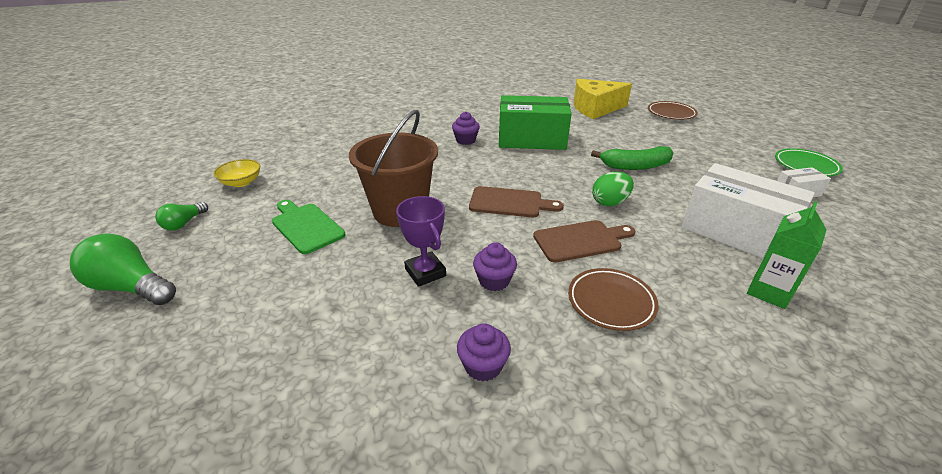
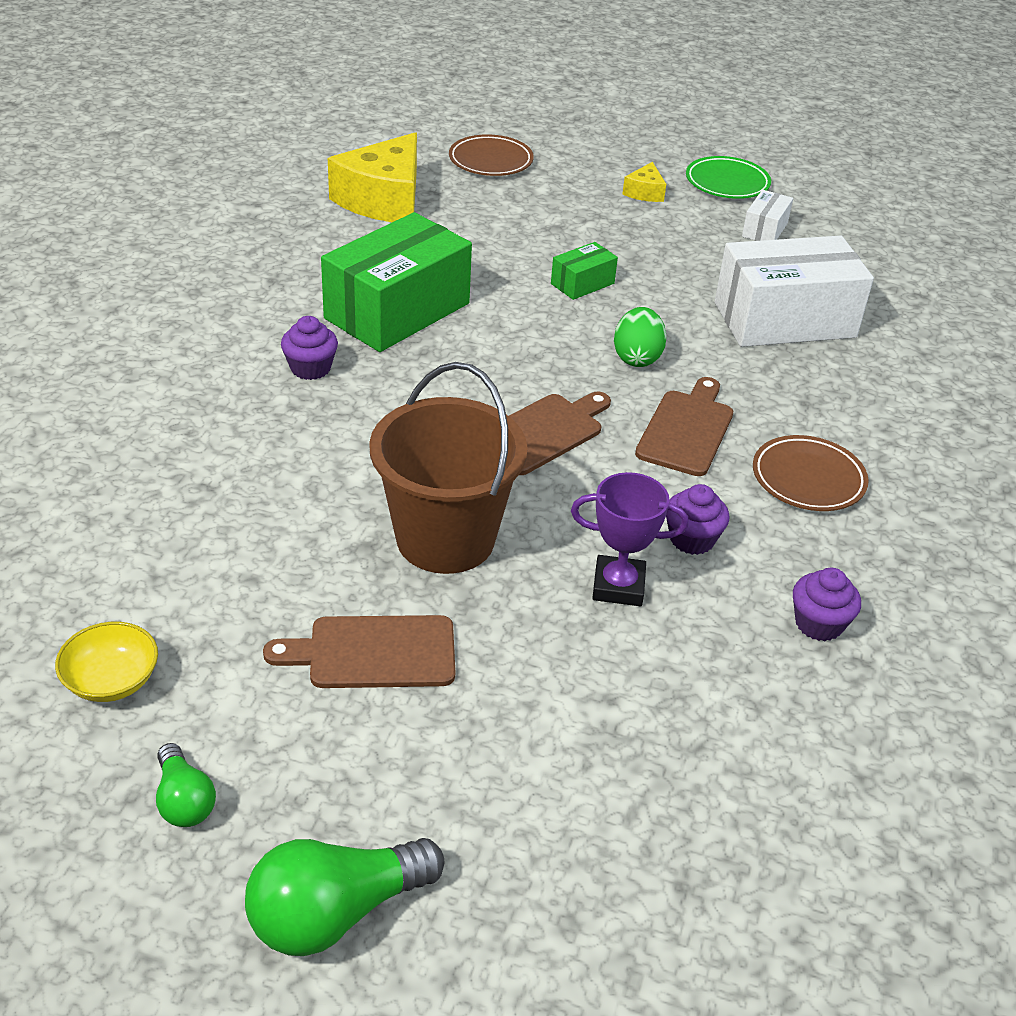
camera: 55 degrees left, 5 degrees up
green cutting board [272,200,346,254] -> brown cutting board [263,615,455,688]
green banana [591,146,674,170] -> green box [551,242,618,300]
green carton [747,201,827,309] -> none
none -> yellow cheese [622,162,666,202]

